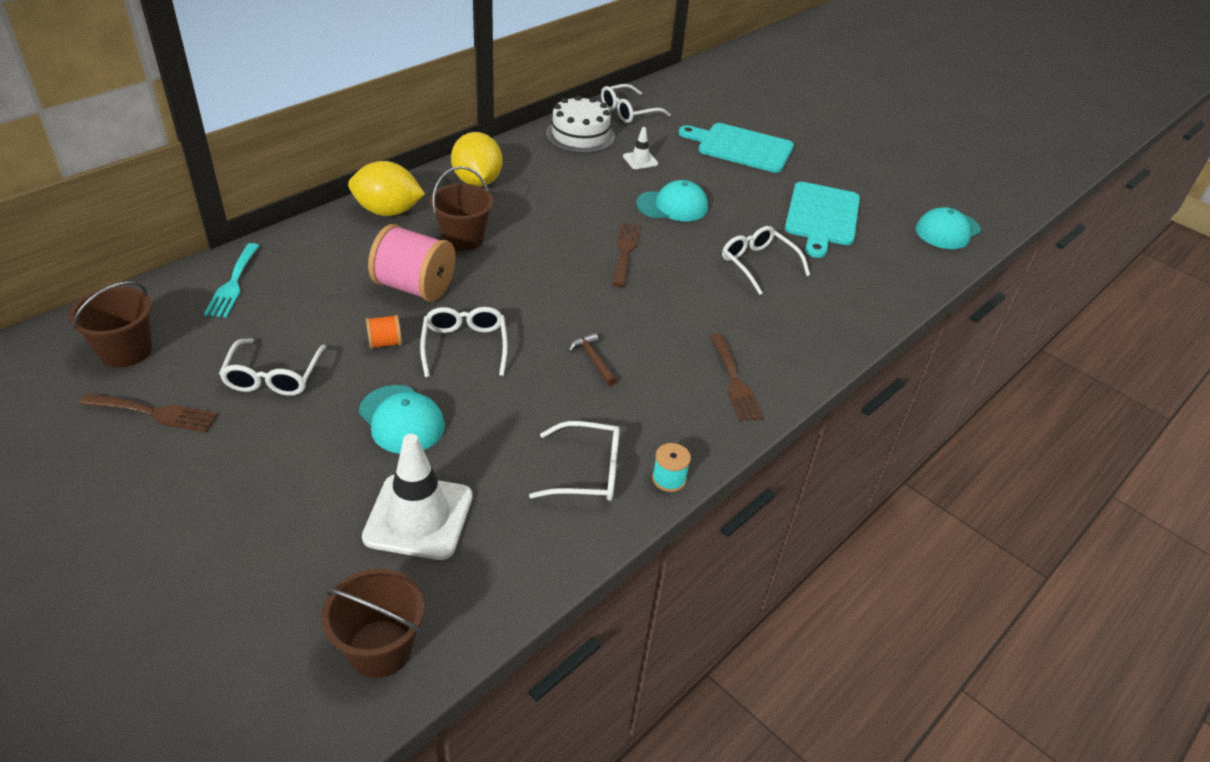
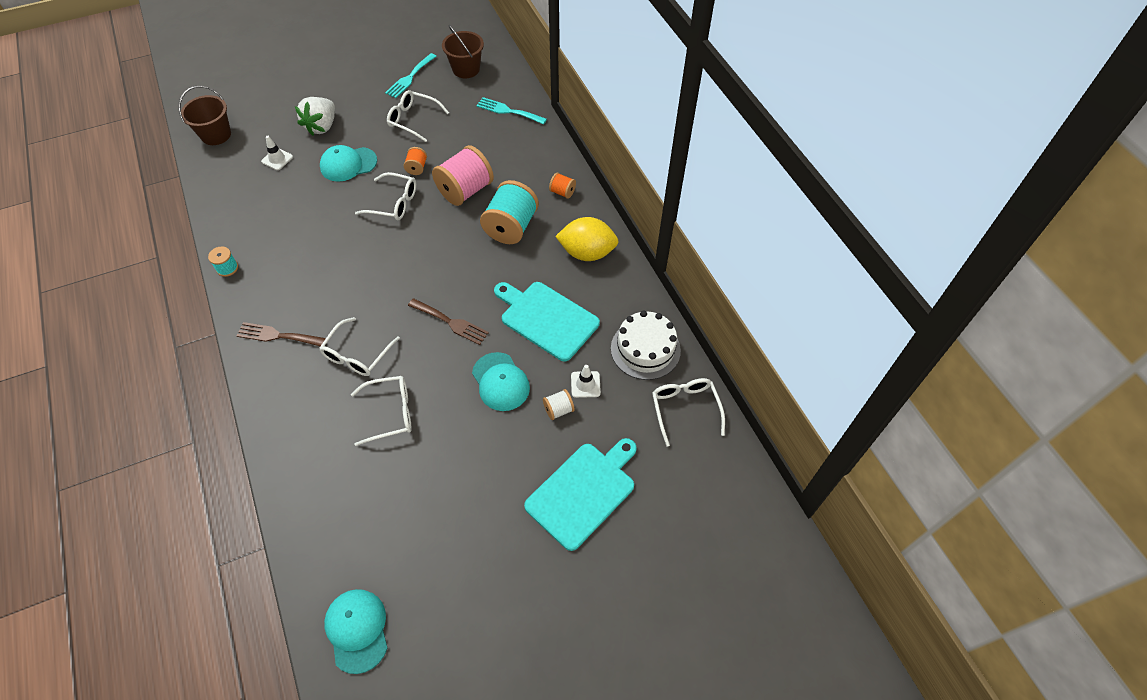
camera: 115 degrees right, 15 degrees up
brown fork [80,393,218,432] -> turquoise fork [385,53,437,98]
yellow lemon [348,161,425,216] -> orange spool [549,173,576,199]
white traffic cone [362,434,473,560] -> white traffic cone [261,136,293,170], size x0.49
brown bucket [430,166,494,251] -> turquoise spool [480,180,539,244]
white glasses [529,421,620,501] -> white glasses moved to [319,317,400,376]
brown hammer [569,333,617,386] -> none
turquoise cap [636,180,708,221] -> turquoise cap turned 45 degrees counterclockwise [472,352,530,411]
turquoise cutting board [785,182,860,258] -> turquoise cutting board moved to [494,282,600,361]
none -> white strawberry [295,97,335,136]
none -> white spool [543,389,575,420]

